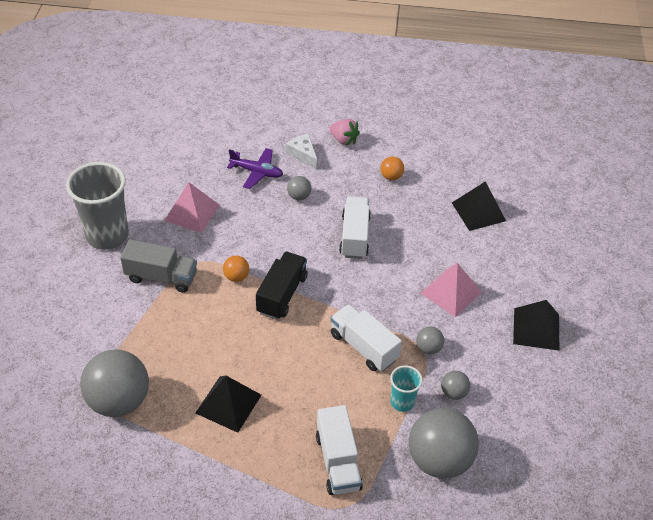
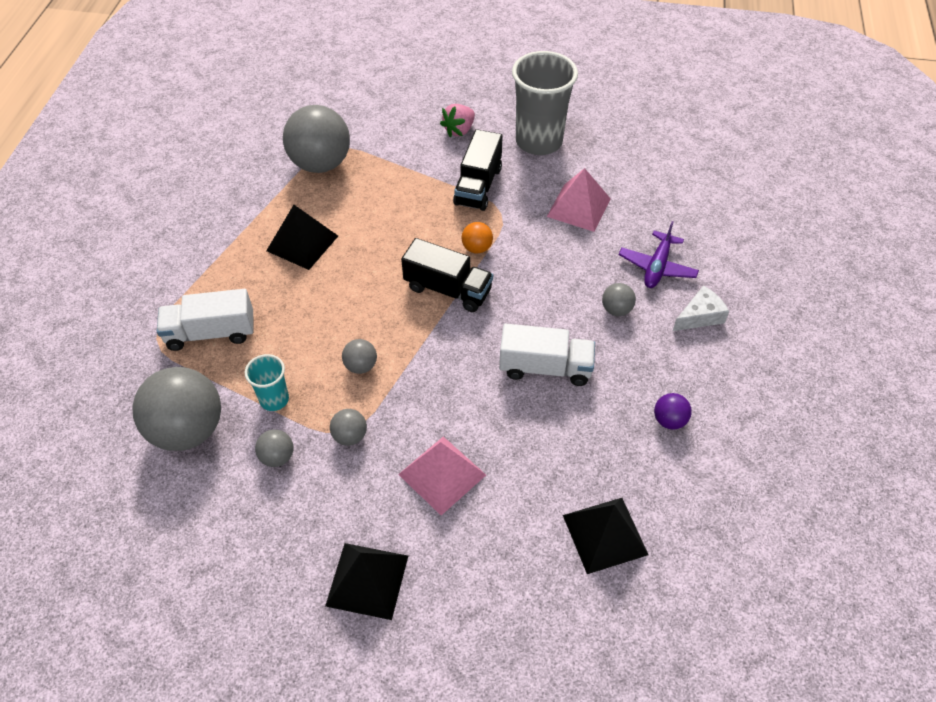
camera: 95 degrees right, 5 degrees up
grey truck [120,239,197,293] -> black truck [453,129,503,211]
pink strawberry [329,119,360,145] -> pink strawberry moved to [440,104,475,137]
white truck [330,304,402,371] -> grey ball [342,339,377,374]
orange ball [380,157,404,180] -> purple ball [654,393,692,430]

